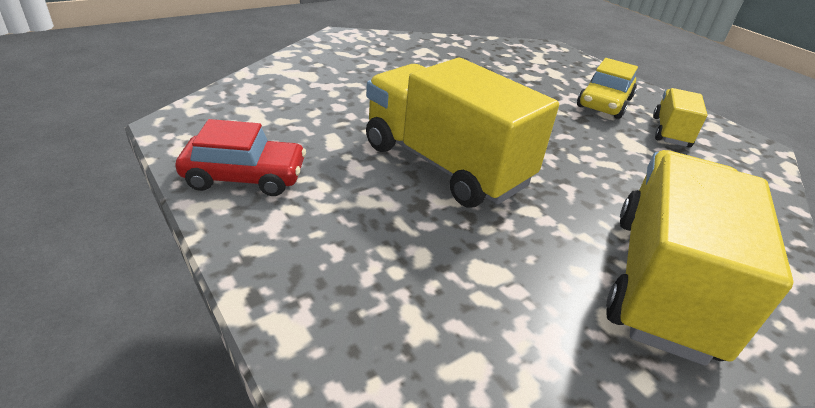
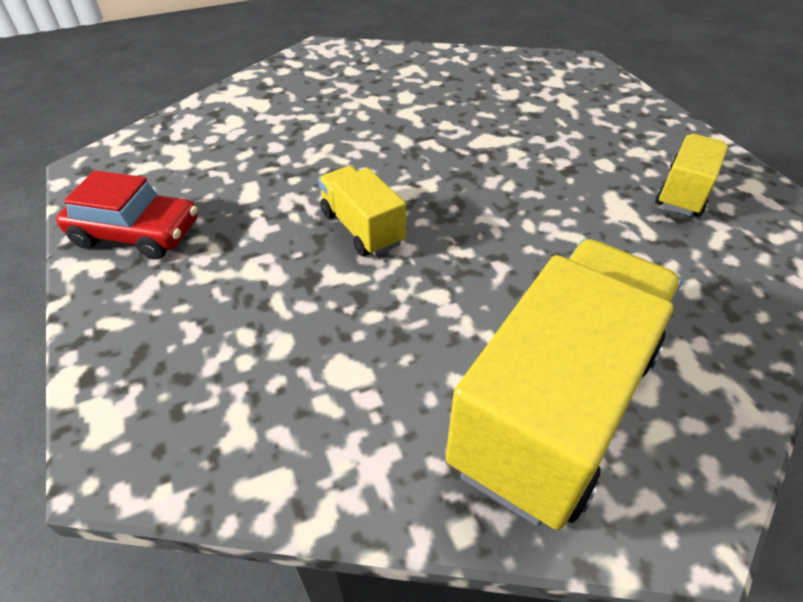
camera: 15 degrees right, 10 degrees up
yellow truck [366,58,559,208] -> yellow truck [318,166,406,256], size x0.50
yellow car [577,58,638,119] -> none

